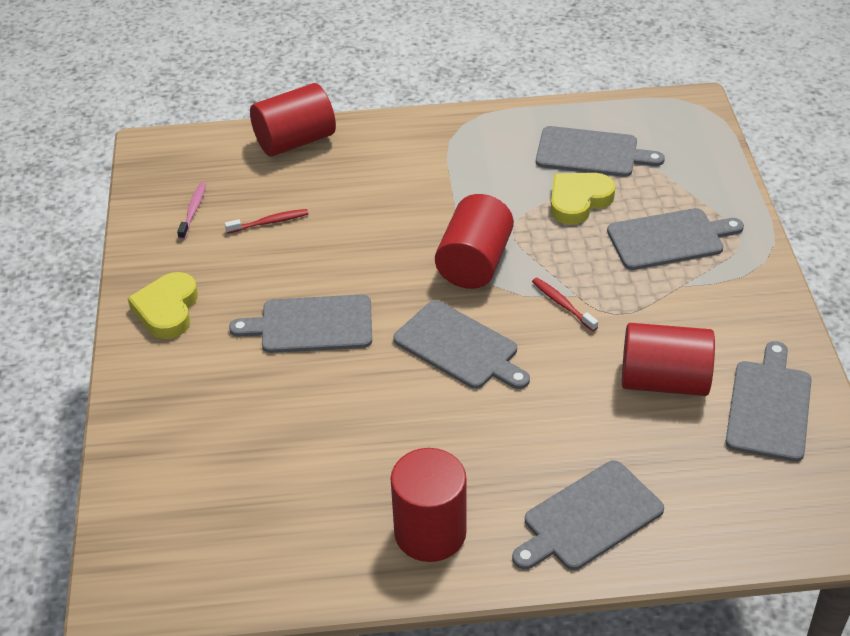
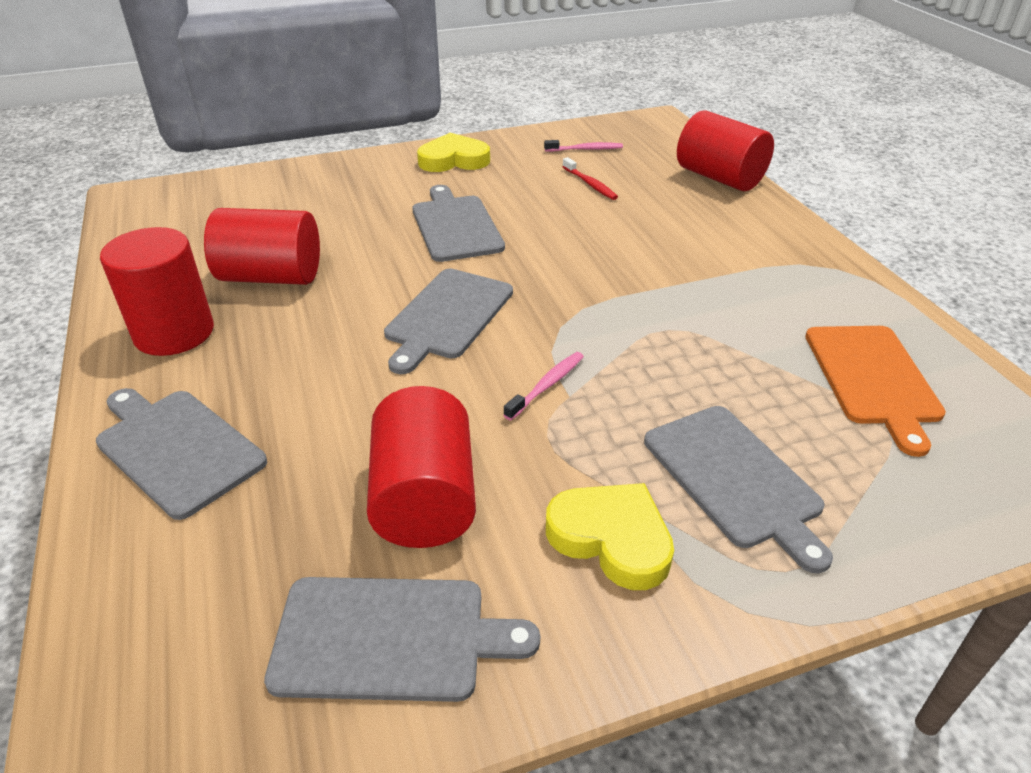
camera: 75 degrees right, 5 degrees down
red cylinder [435,194,514,289] -> red cylinder moved to [204,208,320,285]
red toothbrush [532,278,598,331] -> pink toothbrush [504,352,584,420]
grey cutting board [536,126,665,177] -> orange cutting board [805,326,946,457]
yellow heart [551,173,616,225] -> yellow heart moved to [546,483,674,590]

